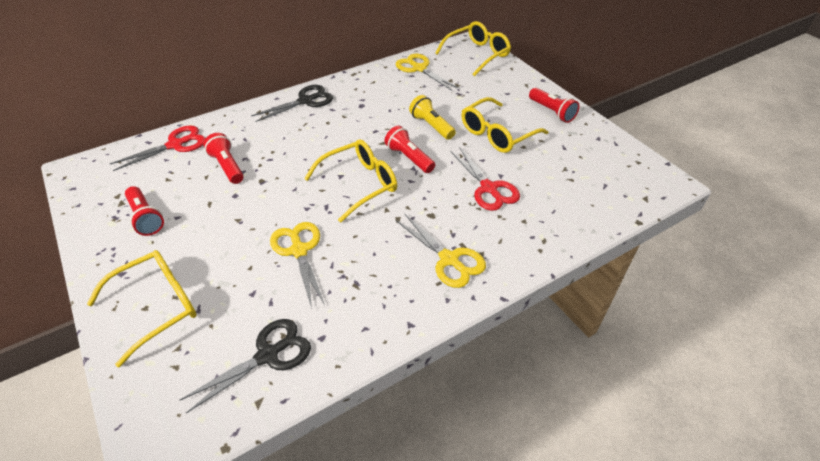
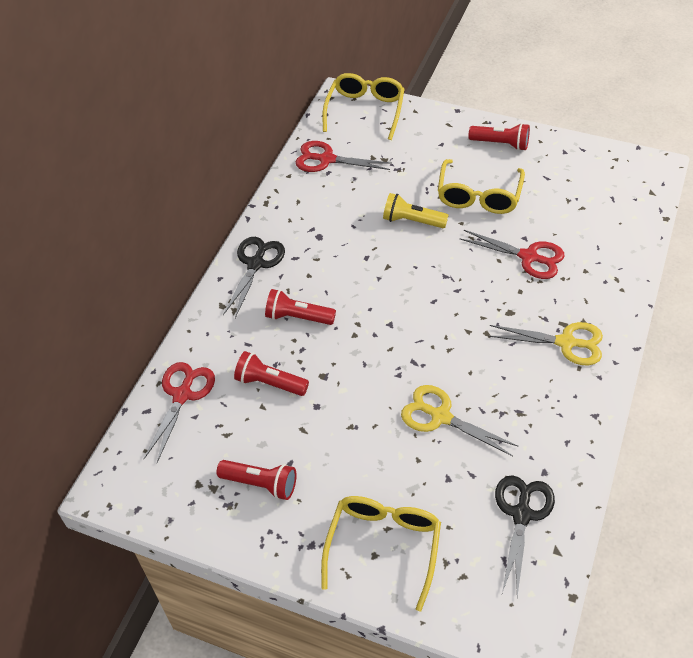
camera: 35 degrees left, 5 degrees up
yellow glasses [304,139,397,223] -> none
red flashlight [384,125,435,173] -> red flashlight moved to [265,289,336,325]
yellow scissors [395,54,459,91] -> red scissors [296,141,392,172]

